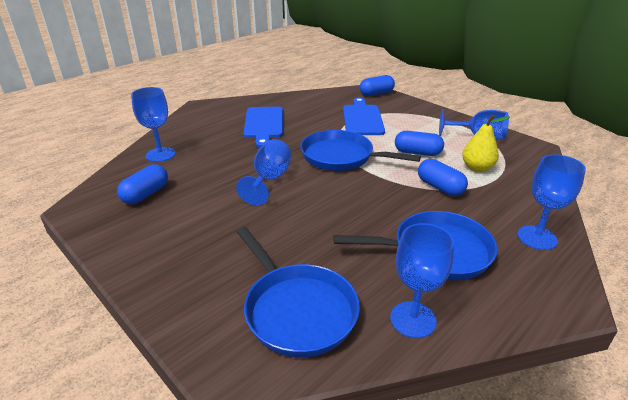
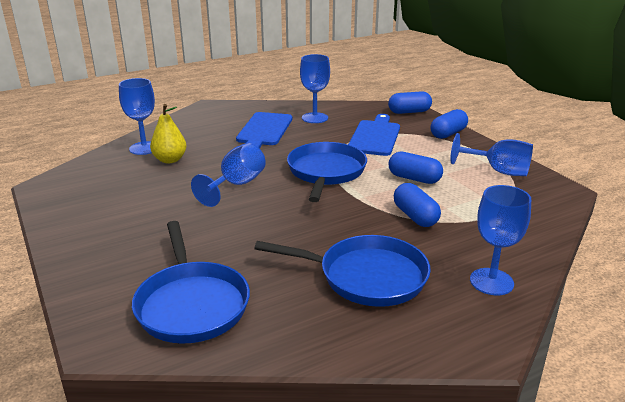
camera: 15 degrees right, 5 degrees down
blue capsule [117,164,168,204] -> blue capsule moved to [430,109,468,139]
blue pan [300,130,421,171] -> blue pan turned 60 degrees clockwise [287,142,367,202]
blue goblet [390,223,454,338] -> blue goblet moved to [300,54,330,123]
yellow pear [462,115,510,172] -> yellow pear moved to [150,104,186,163]

